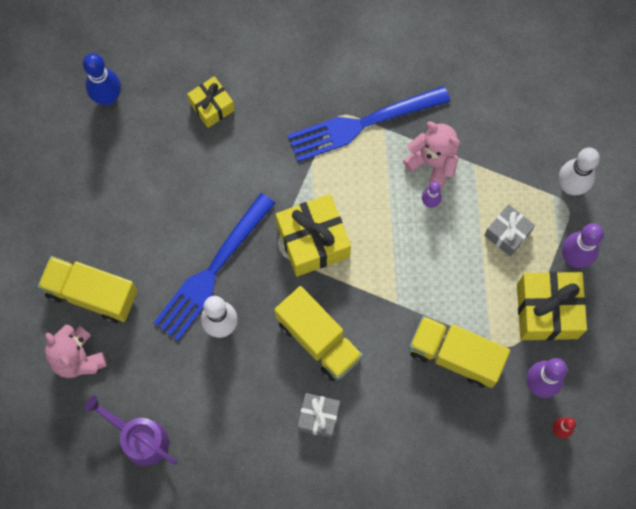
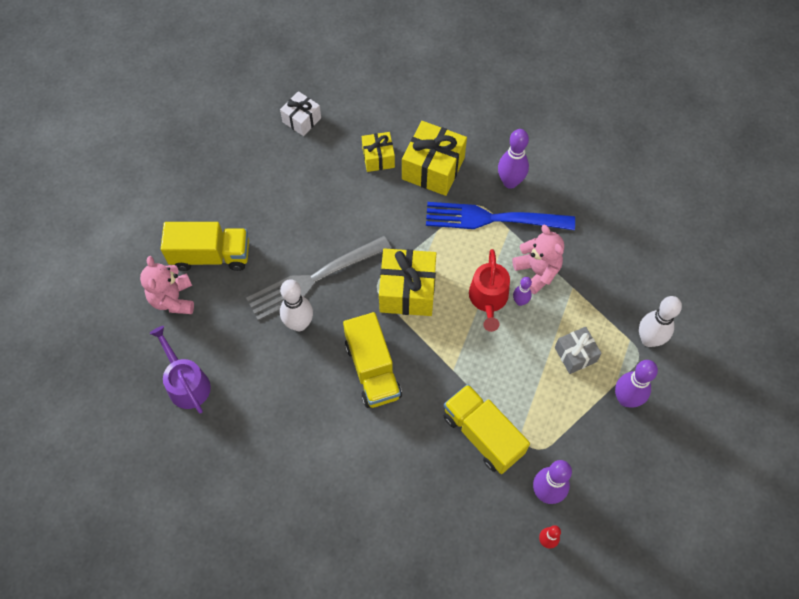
camera: 25 degrees right, 10 degrees down
yellow truck [37,256,138,323] -> yellow truck turned 135 degrees clockwise [161,222,249,271]
blue bowling pin [83,53,121,106] -> white gift [280,91,321,136]
blue fork [154,193,275,341] -> grey fork [246,236,392,321]
grey gift [297,393,340,438] -> none
yellow gift [517,272,587,340] -> yellow gift moved to [402,121,467,196]
none -> red watering can [469,249,510,332]
none -> purple bowling pin [498,129,529,189]

